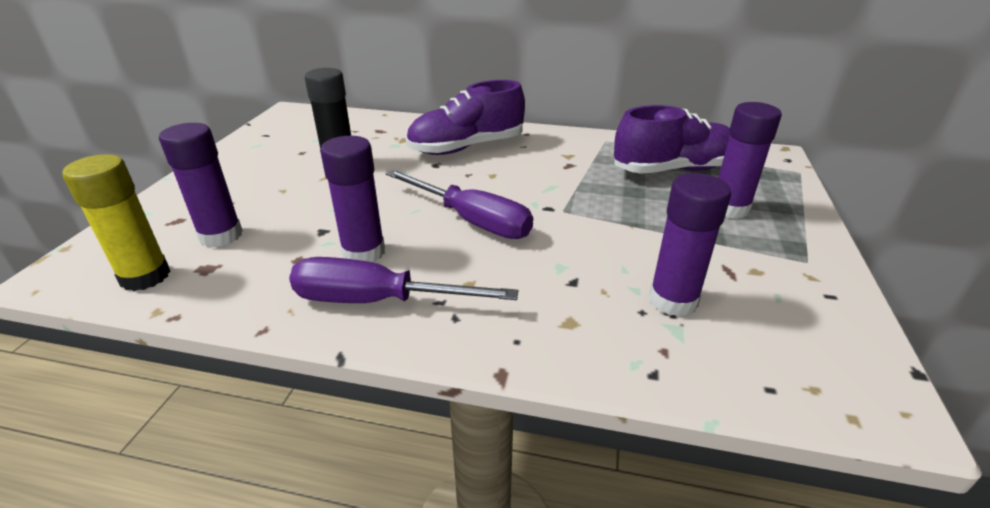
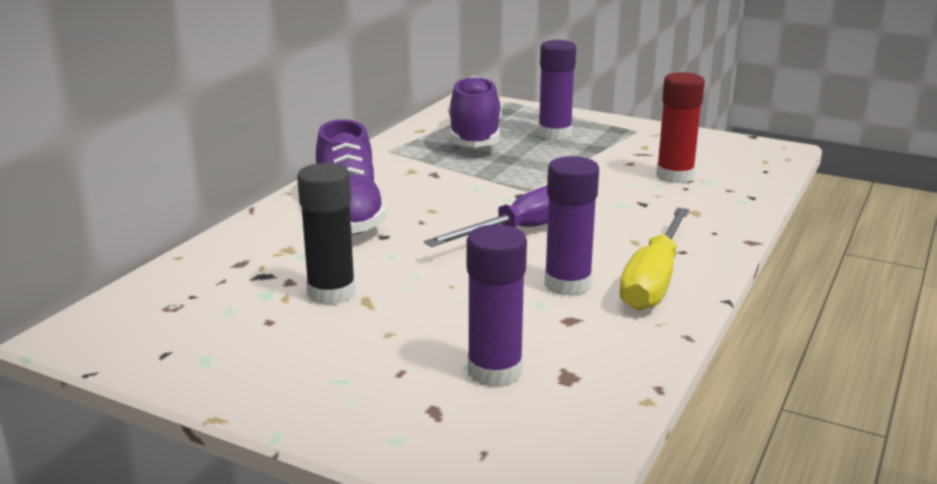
camera: 75 degrees left, 10 degrees down
yellow glue stick [62,154,170,291] -> none
purple screwdriver [289,257,518,303] -> yellow screwdriver [619,207,689,311]
purple glue stick [649,173,731,317] -> red glue stick [656,72,705,184]

